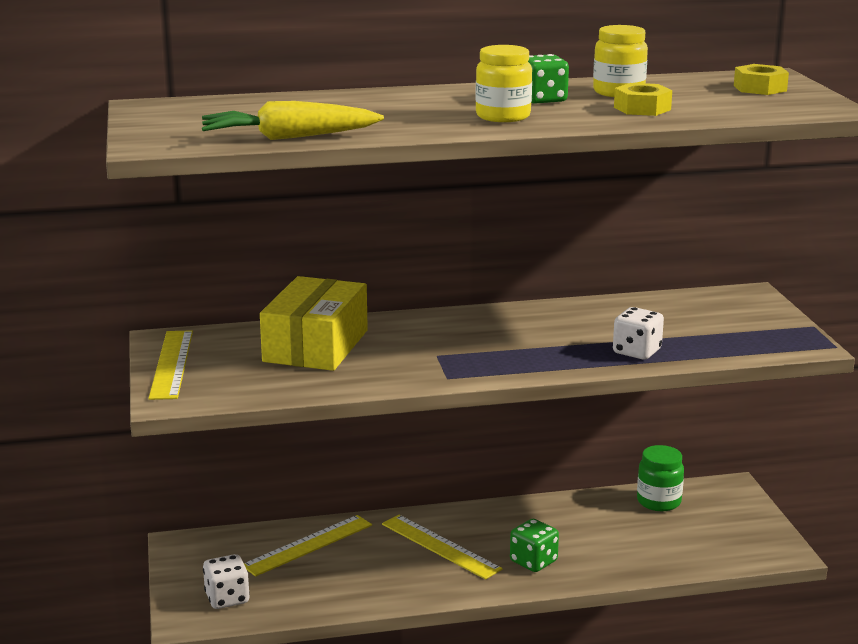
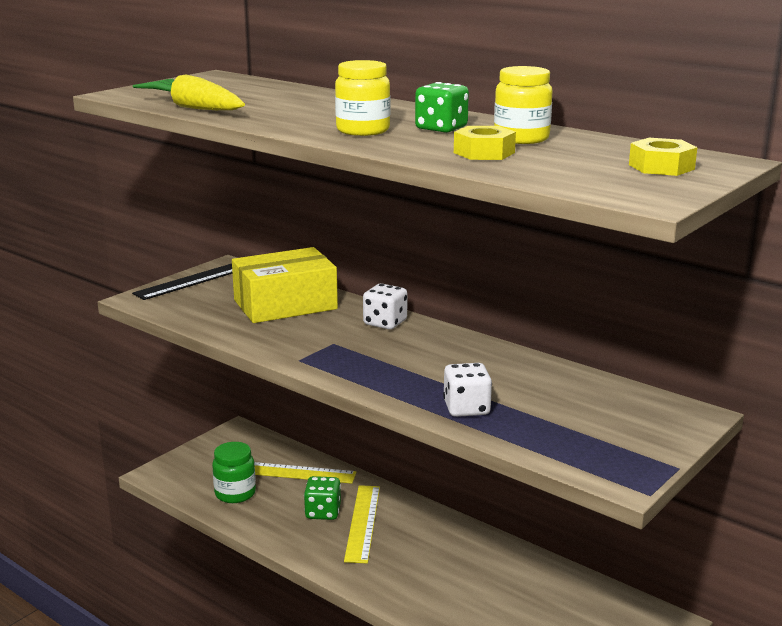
camera: 50 degrees right, 0 degrees up
yellow ruler [149,330,193,400] -> black ruler [132,263,233,300]
white dice [203,554,250,609] -> white dice moved to [363,284,407,330]
green dice [510,519,559,572] -> green dice moved to [304,476,341,520]
green jar [637,445,684,511] -> green jar moved to [212,442,256,503]

